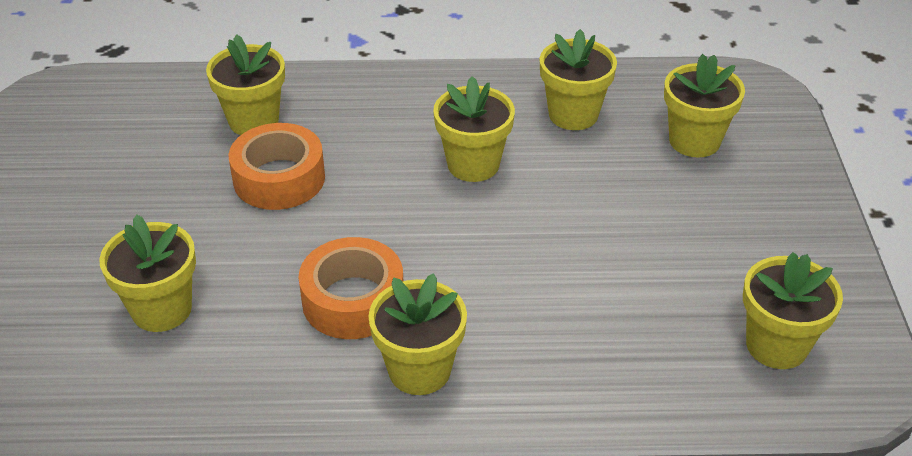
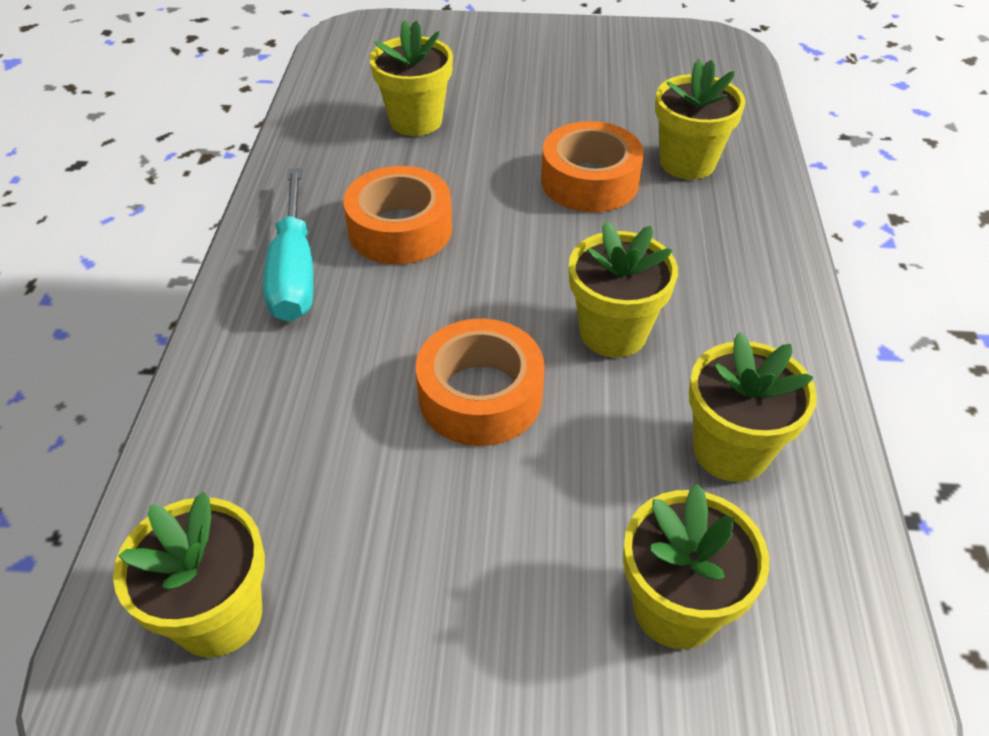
camera: 95 degrees right, 5 degrees up
yellow flower pot [368,273,467,395] -> turquoise screwdriver [263,168,313,322]
none -> orange tape [416,319,545,446]

